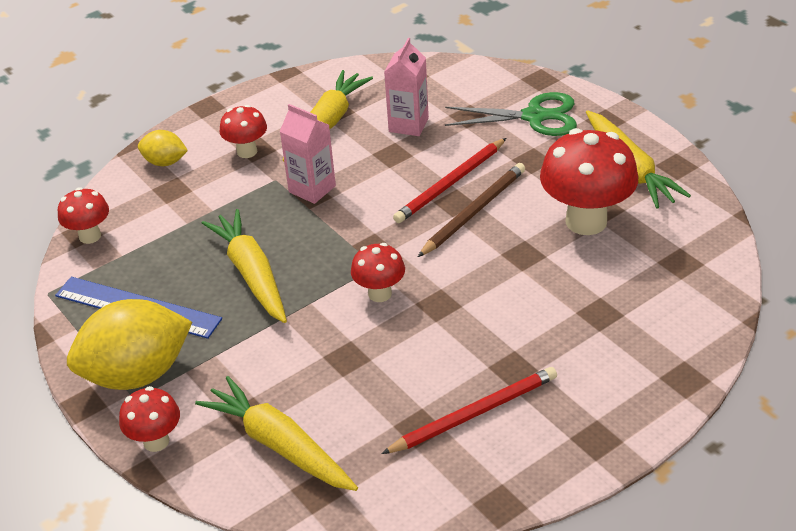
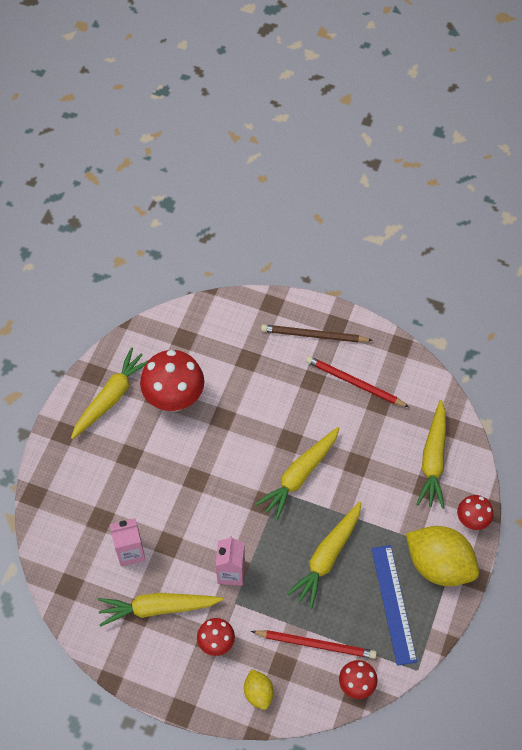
camera: 125 degrees left, 20 degrees up
red mushroom [351,243,405,302] -> yellow carrot [256,427,340,520]
red pencil [393,138,506,223] -> red pencil moved to [251,630,377,659]
brown pencil [418,163,525,257] -> brown pencil moved to [261,324,373,343]
green scissors [445,92,577,136] -> none

